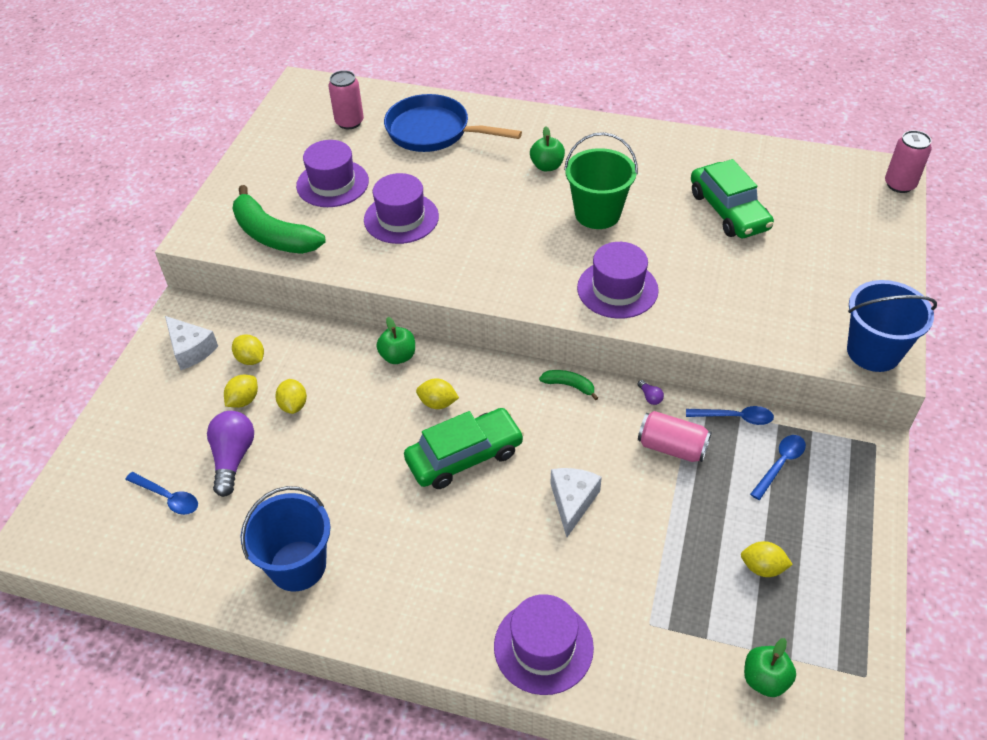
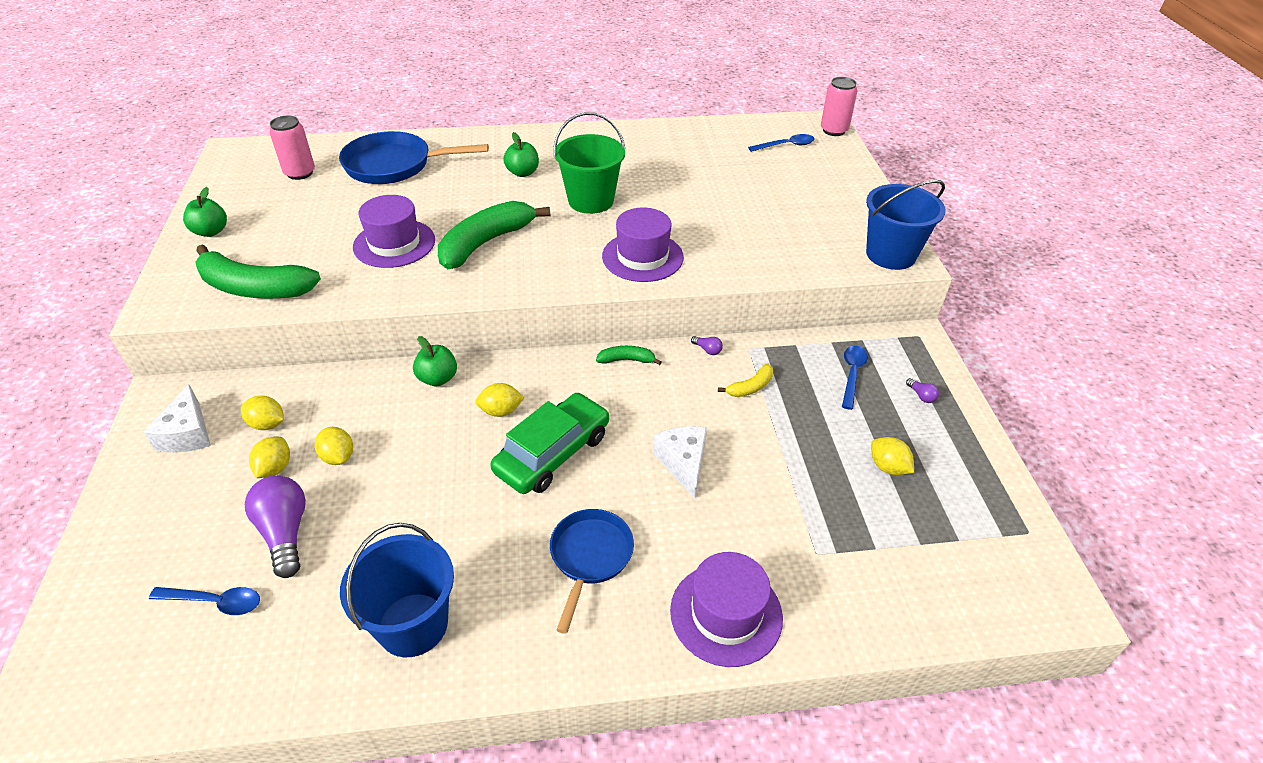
camera: 25 degrees left, 5 degrees down
white cheese [165,316,218,370] -> white cheese turned 60 degrees clockwise [144,384,211,452]
purple hat [296,140,369,207] -> none
pink can [638,411,712,462] -> yellow banana [718,364,773,397]
blue spoon [686,406,774,425] -> blue spoon moved to [748,134,814,152]
green car [691,159,774,238] -> none
yellow lemon [741,541,793,577] -> yellow lemon turned 60 degrees clockwise [871,437,914,475]
green apple [744,638,796,697] -> green apple moved to [183,187,227,237]
none -> green banana [438,201,550,269]
none -> blue pan [550,509,634,634]
none -> purple light bulb [906,378,939,403]

